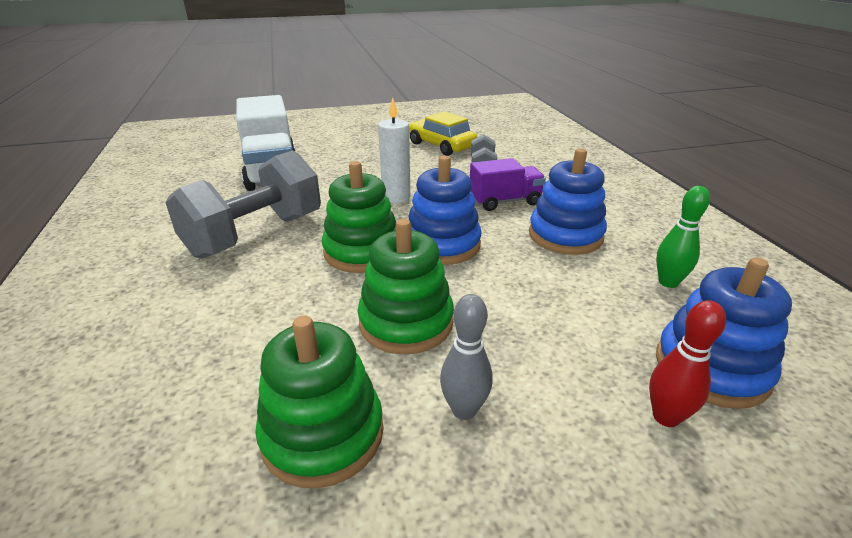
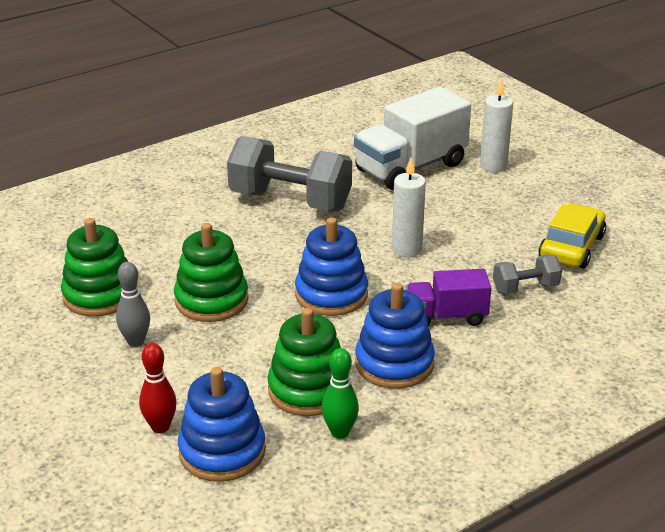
camera: 70 degrees right, 0 degrees up
green stacking toy [322,161,396,273] -> green stacking toy moved to [267,308,341,416]
purple truck [470,158,546,211] -> purple truck turned 120 degrees clockwise [406,269,491,326]
none -> white candle [480,80,513,172]

